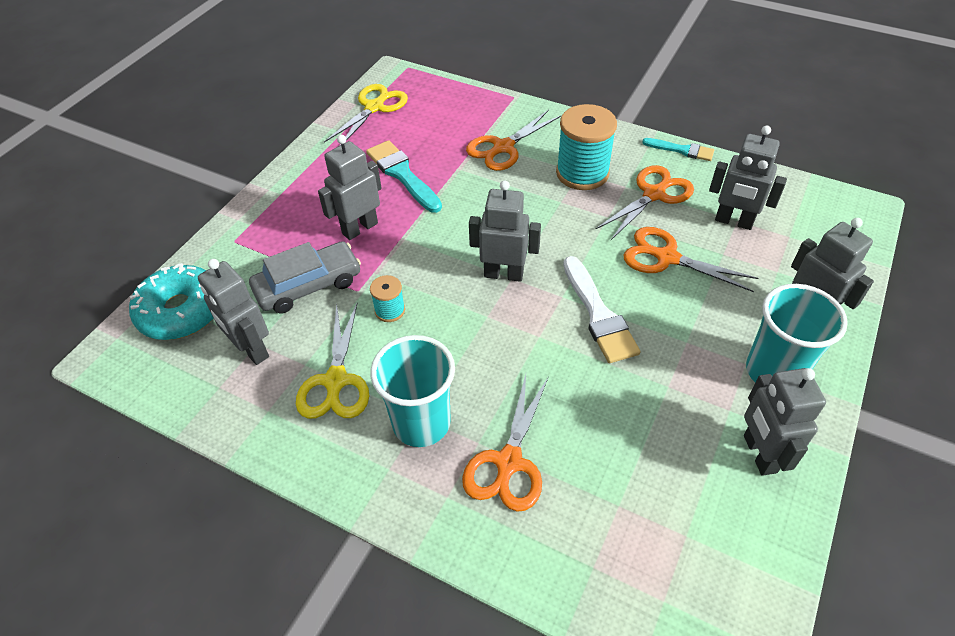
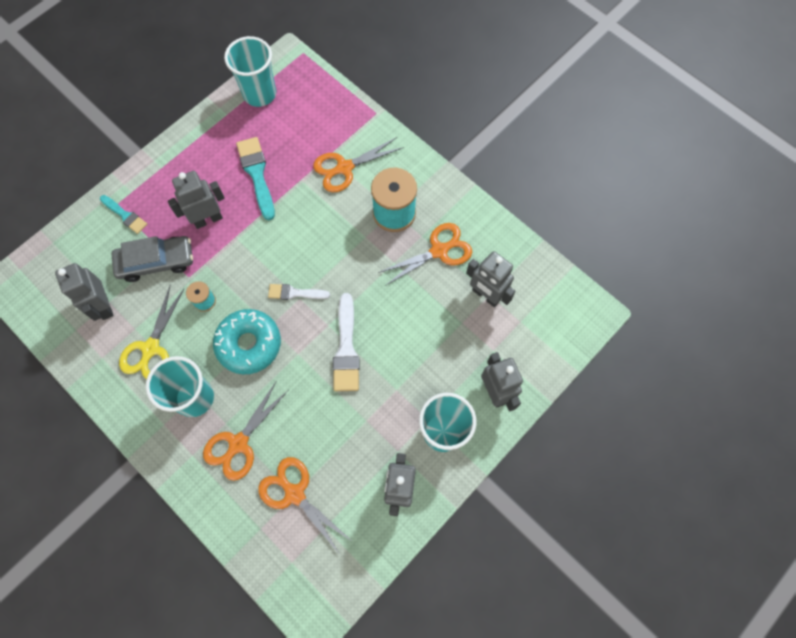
camera: 15 degrees right, 20 degrees up
turquoise donut [129,263,213,340] -> turquoise donut moved to [213,309,281,374]
yellow scissors [324,84,408,145] -> turquoise cup [224,36,276,107]
grey robot [469,180,541,282] -> white brush [268,284,330,300]
orange scissors [624,227,758,292] -> orange scissors moved to [258,457,353,553]
turquoise brush [642,138,714,161] -> turquoise brush moved to [100,195,148,234]

